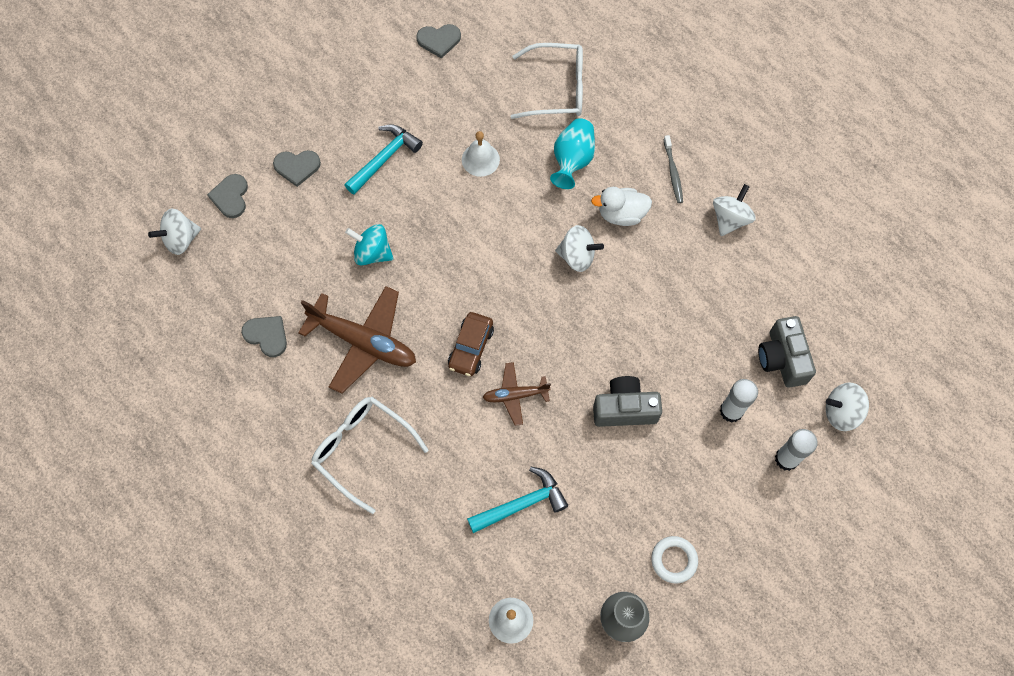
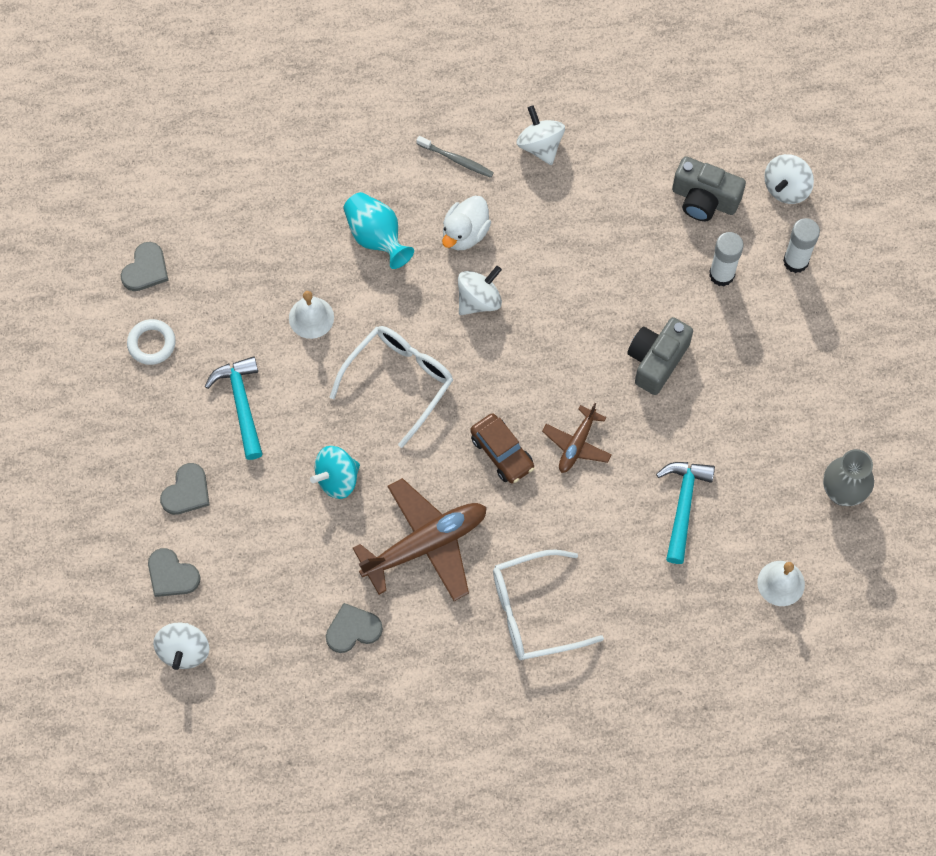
camera: 55 degrees left, 0 degrees up
white glasses [511,43,583,119] -> white glasses moved to [330,326,453,448]
white ring [651,536,698,583] -> white ring moved to [127,319,176,365]

